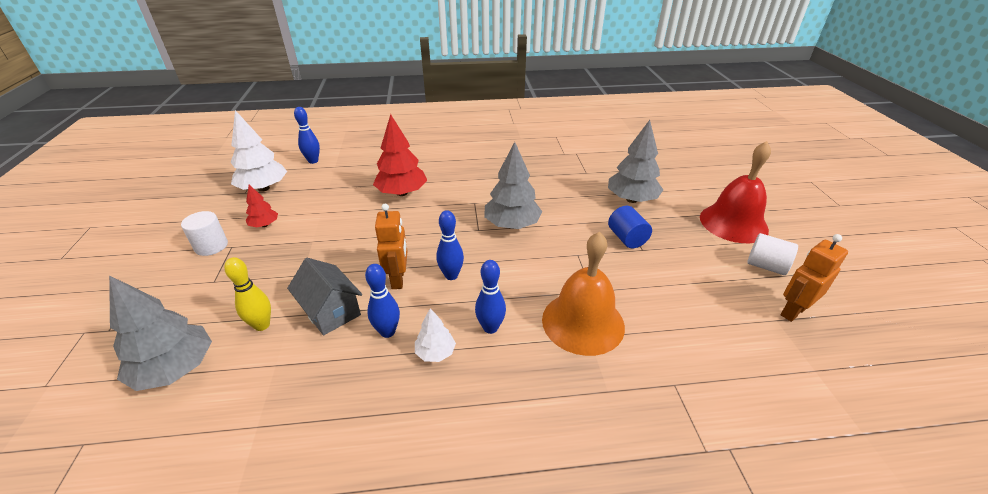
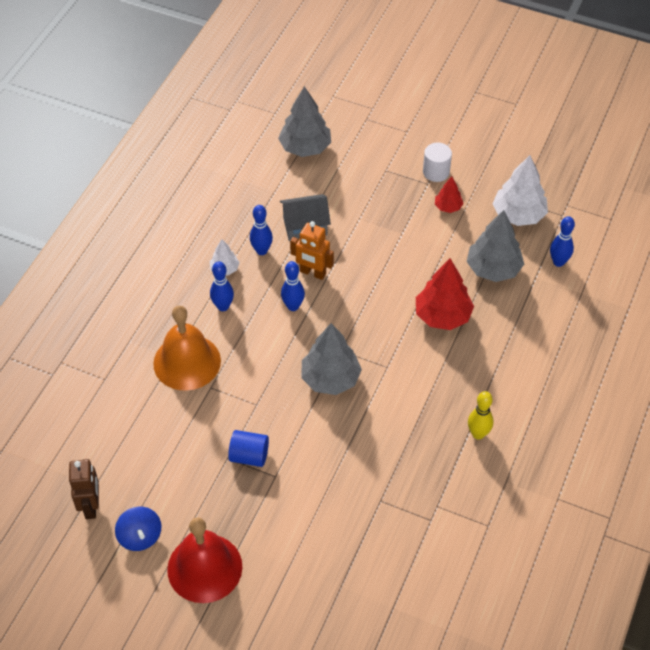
camera: 120 degrees right, 15 degrees up
yellow bowling pin [224,257,271,331] -> yellow bowling pin moved to [468,391,494,440]
grey tree [608,120,663,203] -> grey tree moved to [467,210,524,282]
white cylinder [747,233,798,275] -> blue spinning top [115,506,161,551]
orange robot [780,234,848,322] -> brown robot [69,459,99,519]

